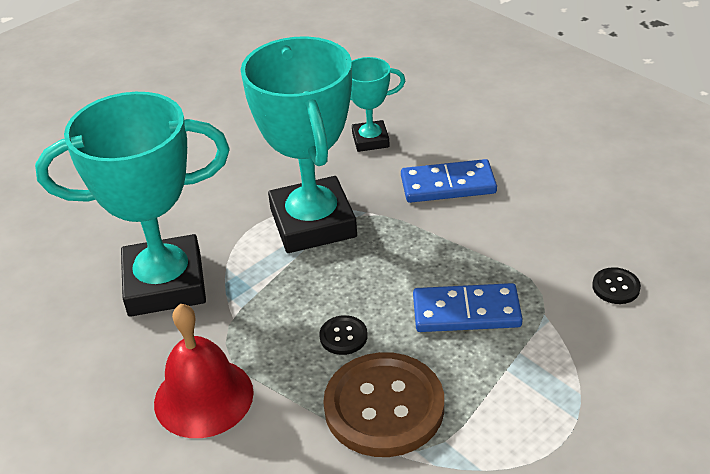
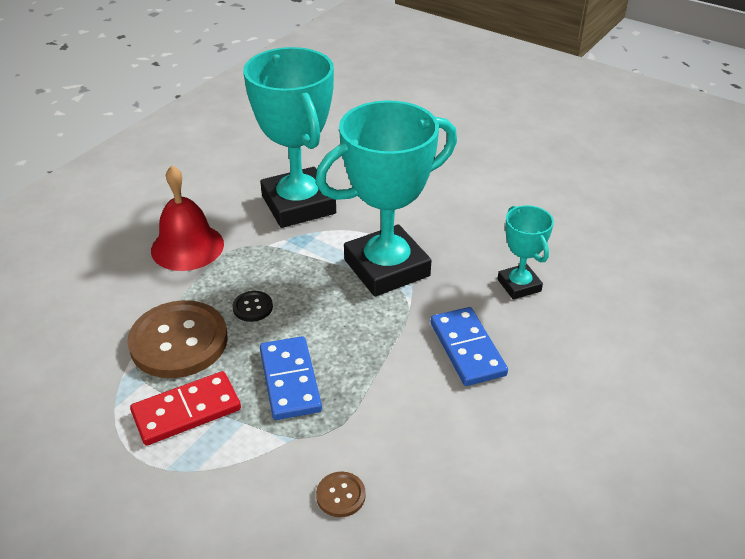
camera: 75 degrees right, 0 degrees up
black button [592,267,641,304] -> brown button [316,472,366,517]
none -> red domino [130,371,241,446]

